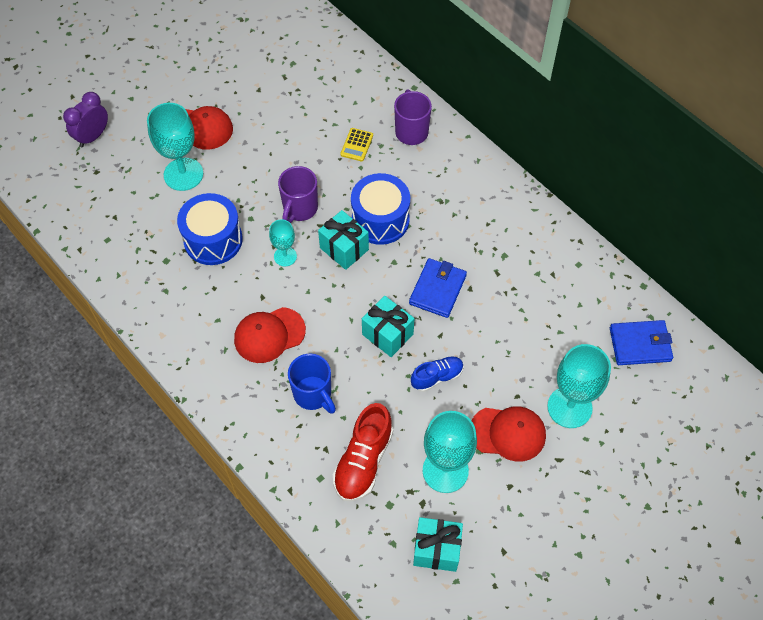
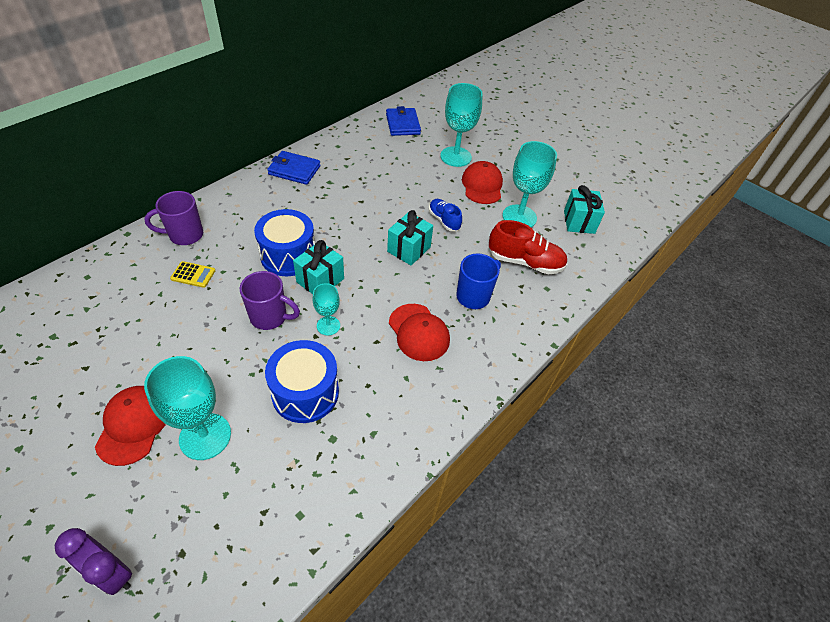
camera: 100 degrees left, 10 degrees down
blue wallet [409,258,467,318] -> blue wallet moved to [267,151,321,185]

